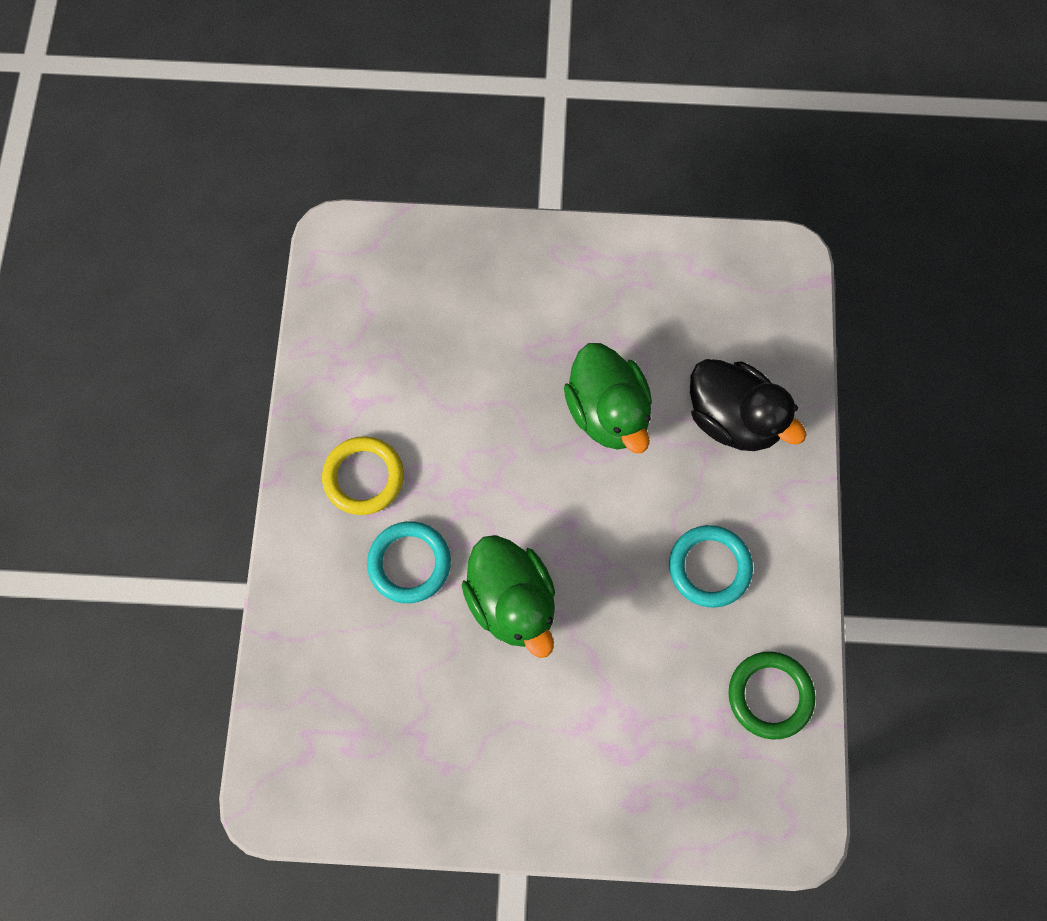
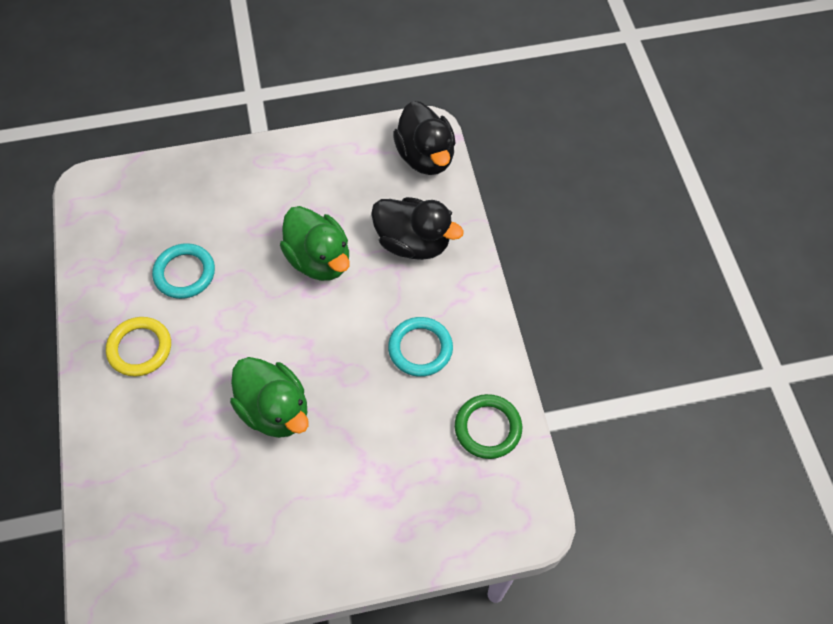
camera: 15 degrees left, 10 degrees down
turquoise ring [367,521,451,603] -> turquoise ring moved to [152,243,215,299]
none -> black duck [393,101,456,175]

